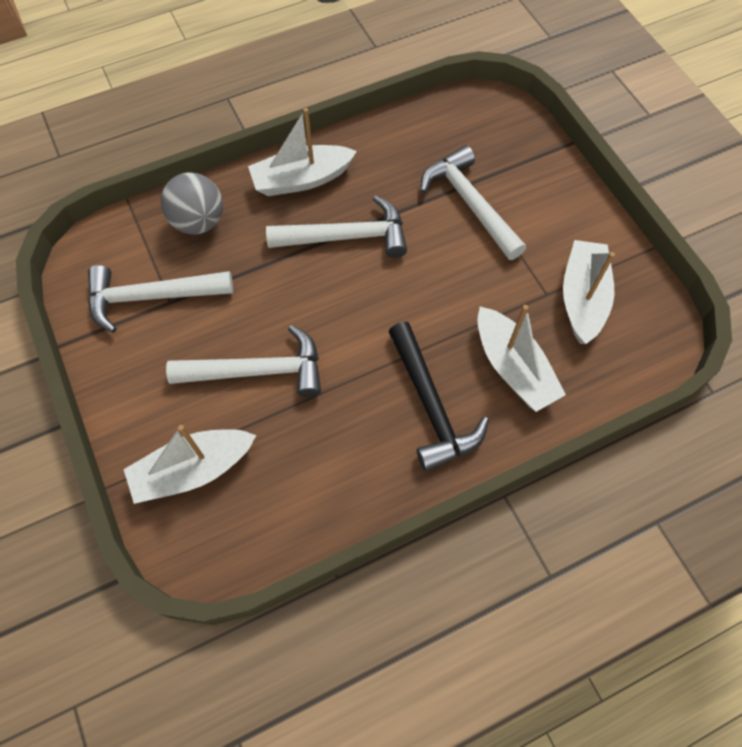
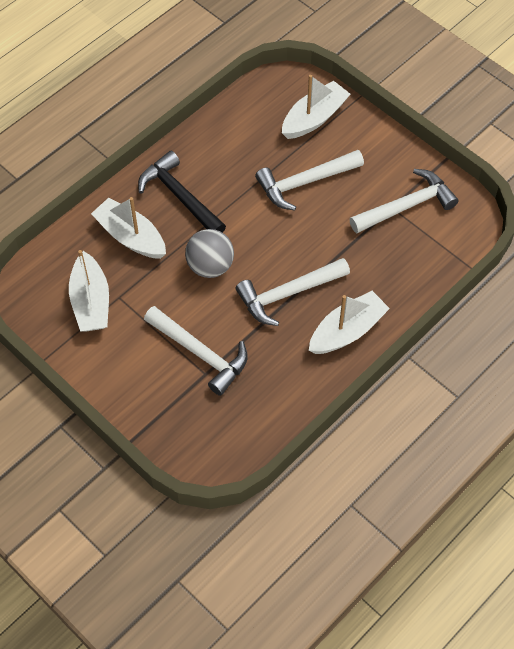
camera: 160 degrees right, 5 degrees down
grey ball [161,172,223,235] -> grey ball moved to [185,229,234,278]

